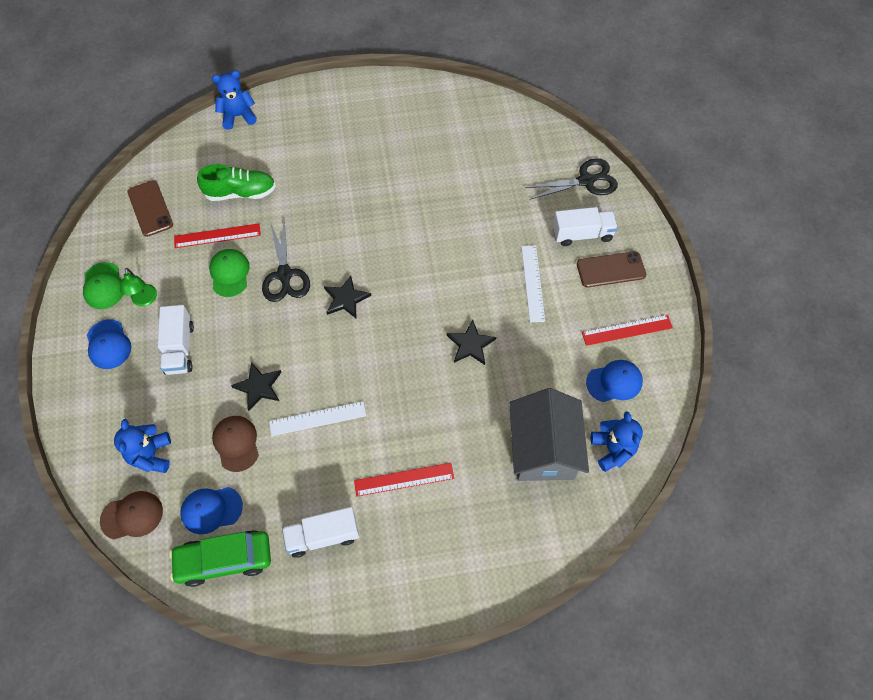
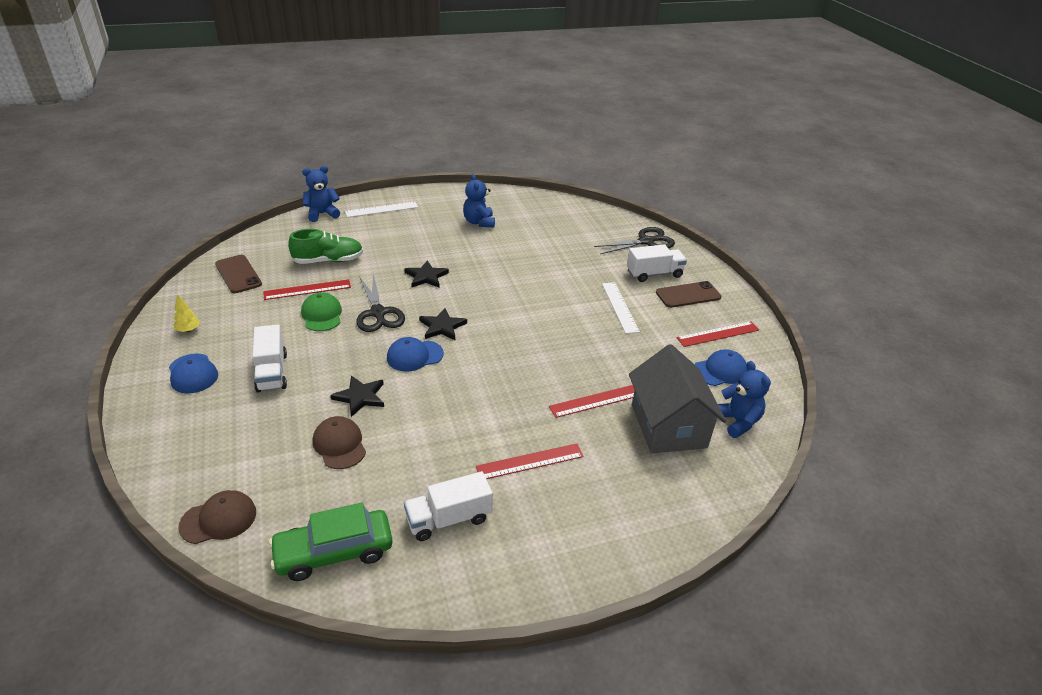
camera: 10 degrees left, 25 degrees down
green cap [83,262,123,309] -> yellow tree [173,294,200,332]
blue teddy bear [114,419,171,473] -> blue teddy bear moved to [463,174,495,228]
green lamp [120,268,157,306] -> none
blue cap [180,487,243,534] -> blue cap moved to [387,337,444,372]
white ruler [269,401,366,436] -> white ruler moved to [345,201,418,218]
black star [447,320,496,365] -> black star moved to [405,260,449,288]
none -> red ruler [549,385,635,418]

